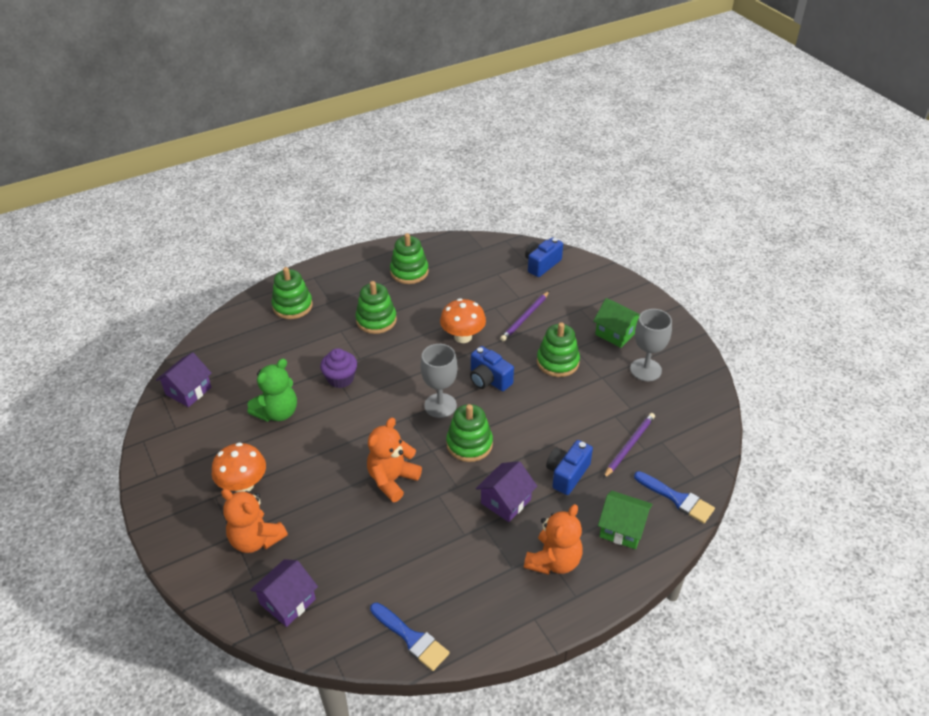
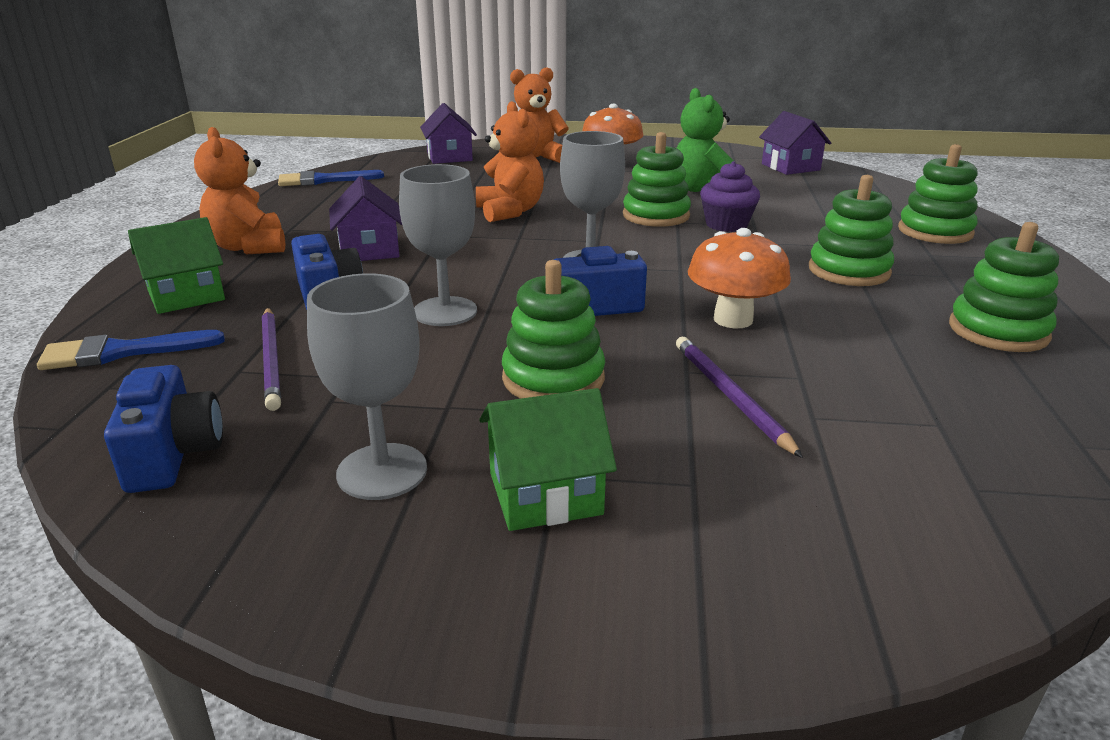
camera: 125 degrees right, 15 degrees down
green stacking toy [446,404,493,462] -> green stacking toy moved to [623,132,691,227]
blue camera [525,237,563,277] -> blue camera moved to [104,365,223,493]
none -> grey goblet [399,164,477,326]

